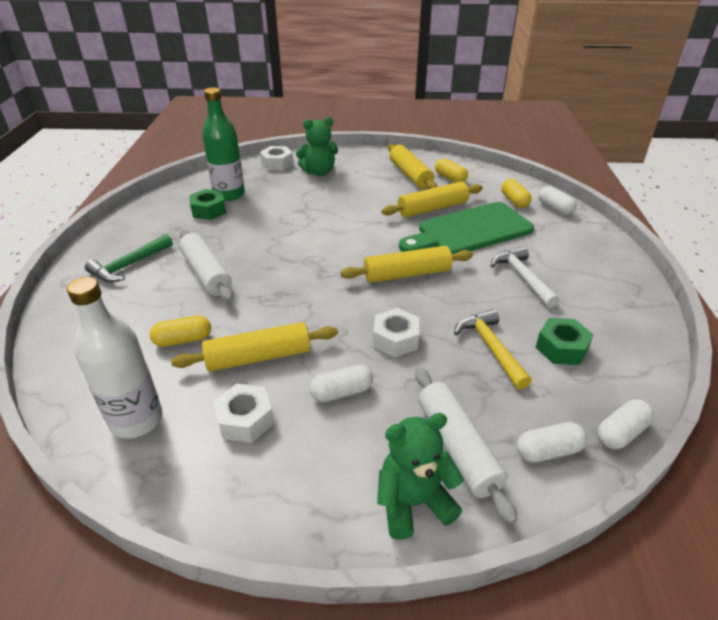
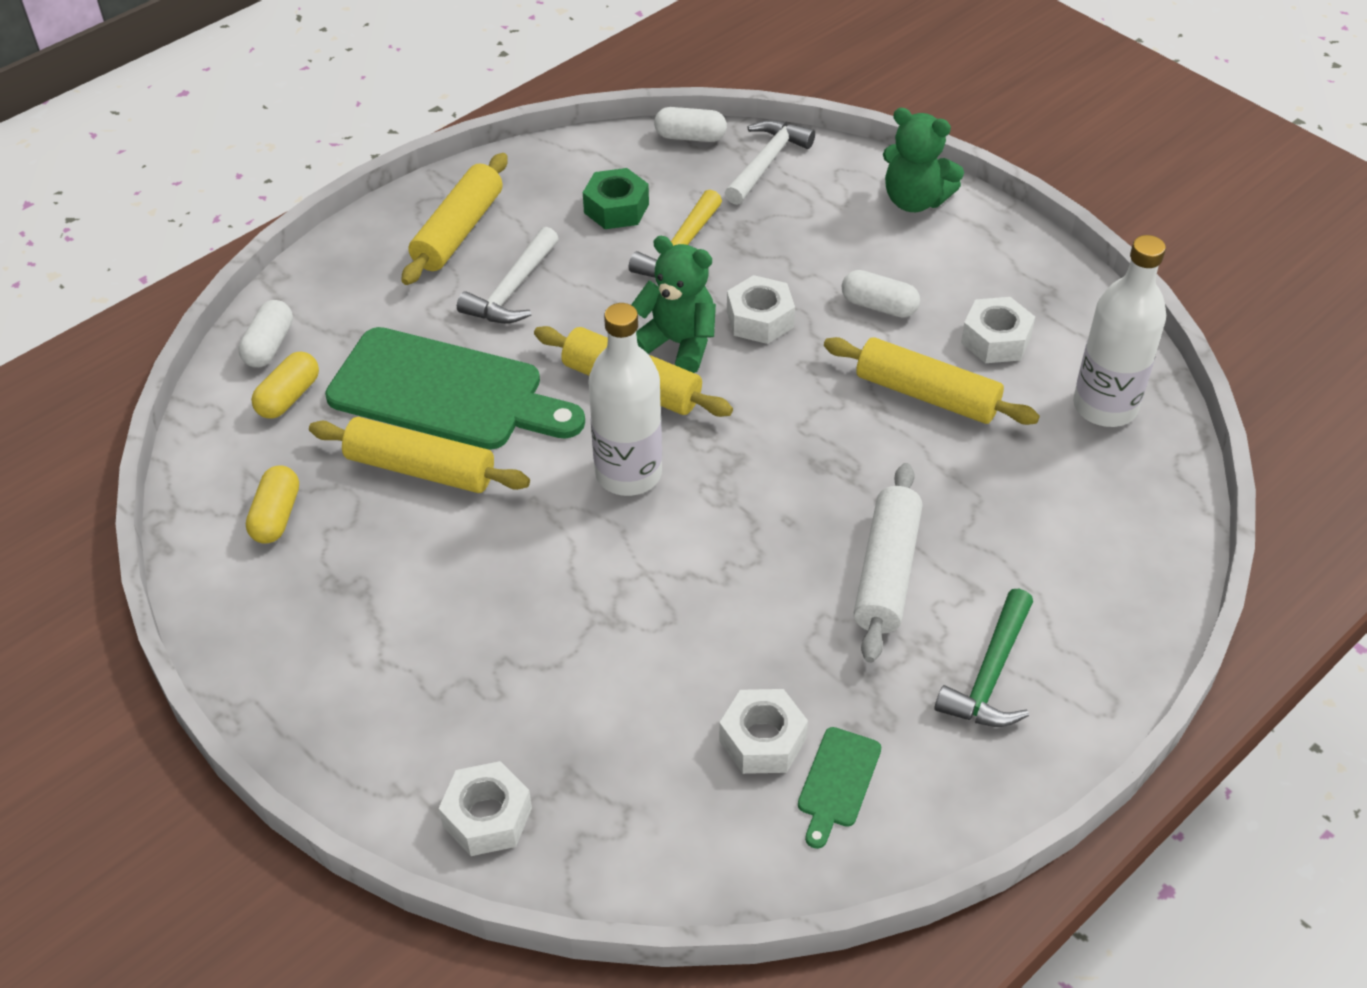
camera: 135 degrees left, 10 degrees up
green hammer [85,234,173,282] -> green hammer turned 120 degrees clockwise [935,588,1033,727]
yellow capsule [150,315,211,347] -> none
green nut [189,189,226,220] -> white nut [719,689,808,774]
green bottle [202,88,245,201] -> none
green teddy bear [296,117,338,176] -> green teddy bear moved to [631,236,716,373]
yellow rolling pin [388,144,437,189] -> yellow rolling pin moved to [401,153,508,285]
white rolling pin [415,368,517,524] -> none
white capsule [517,422,587,463] -> white hammer [725,120,815,205]
none -> white bottle [588,303,662,496]
none -> green cutting board [798,727,881,849]

